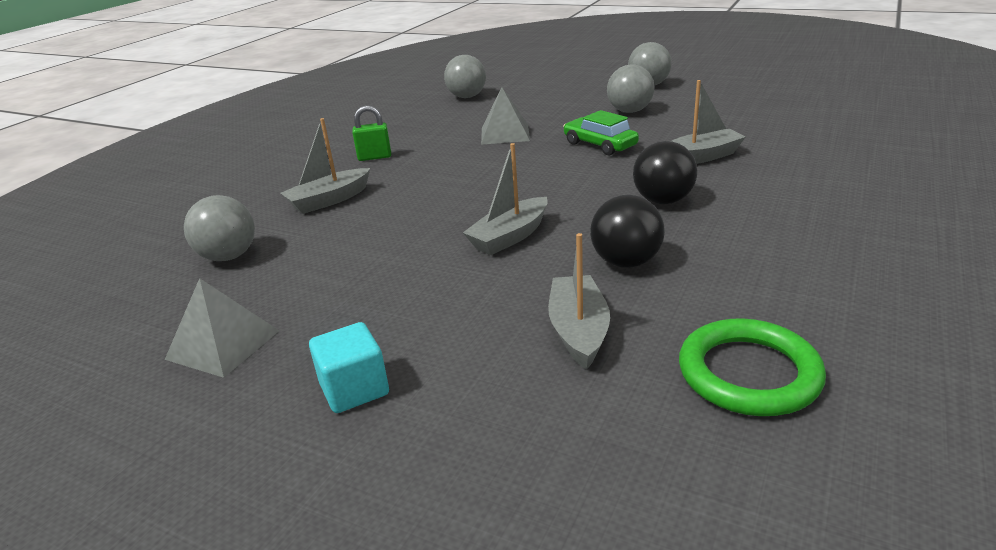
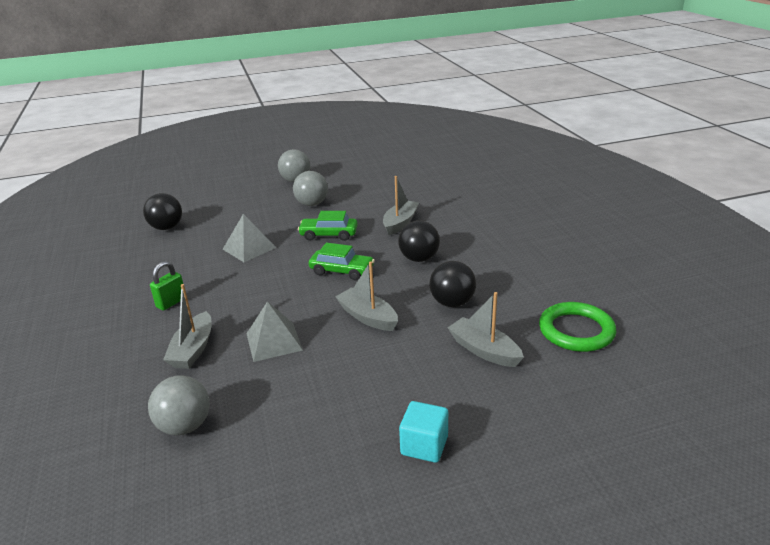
camera: 45 degrees left, 0 degrees up
grey pyramid [165,278,279,378] -> grey pyramid moved to [246,301,303,362]
grey ball [444,55,486,98] -> black ball [143,193,182,230]
grey boat [463,143,548,255] -> grey boat turned 135 degrees clockwise [335,261,398,331]
none -> green car [309,243,375,280]

